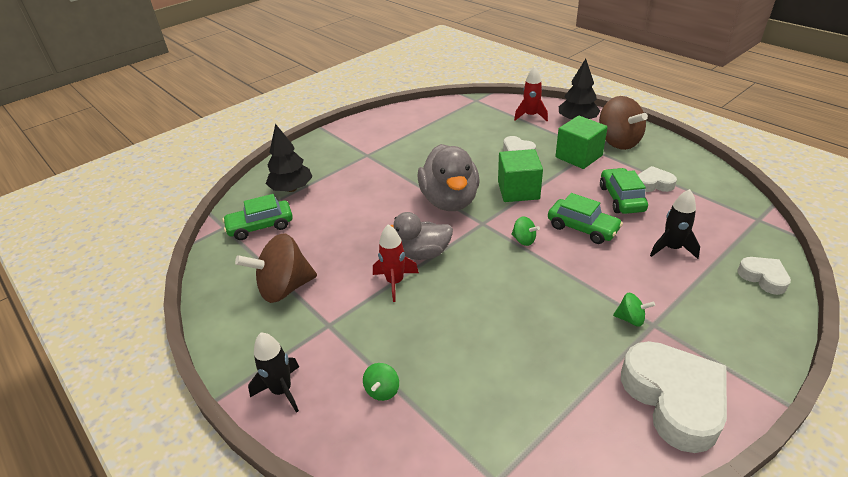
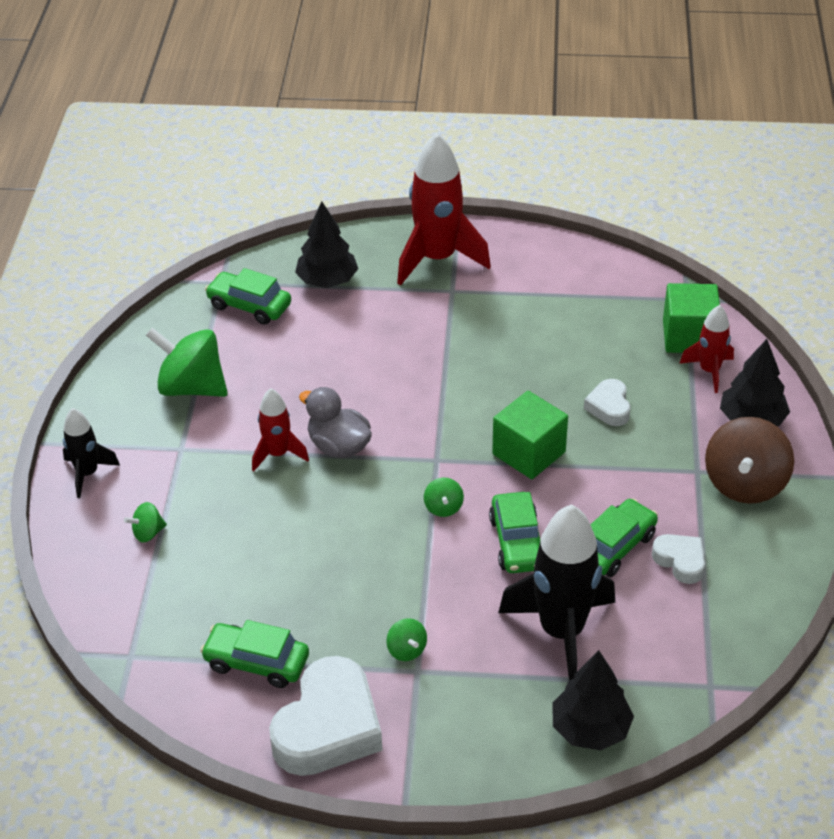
camera: 45 degrees right, 5 degrees up
brown spinning top [235,233,317,303] -> green spinning top [146,327,228,397]
grey duck [417,144,479,211] -> none
green cube [556,116,608,169] -> green cube moved to [663,283,720,353]
black rocket [650,189,700,259] -> black rocket [498,504,615,680], size x1.87
white heart [738,257,791,295] -> black tree [552,650,634,751]
none -> green car [200,620,309,688]
none -> red rocket [397,133,491,285]

